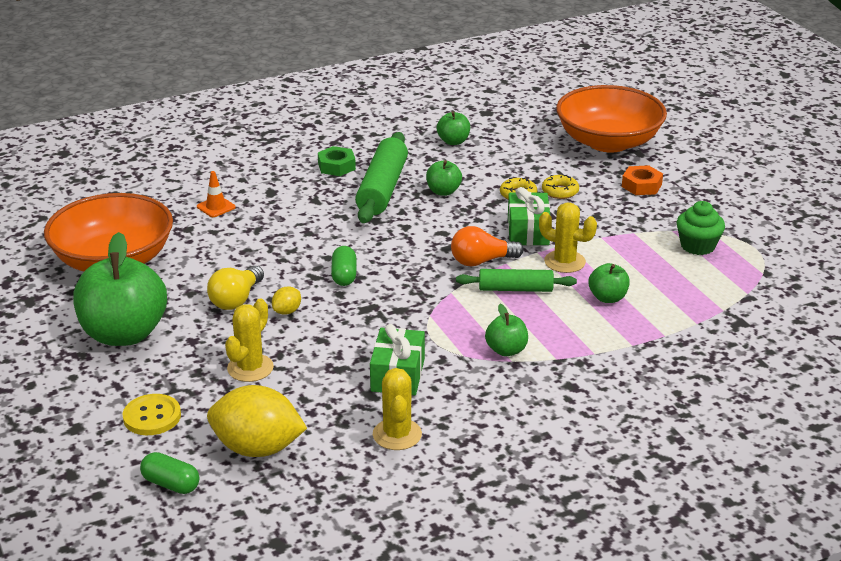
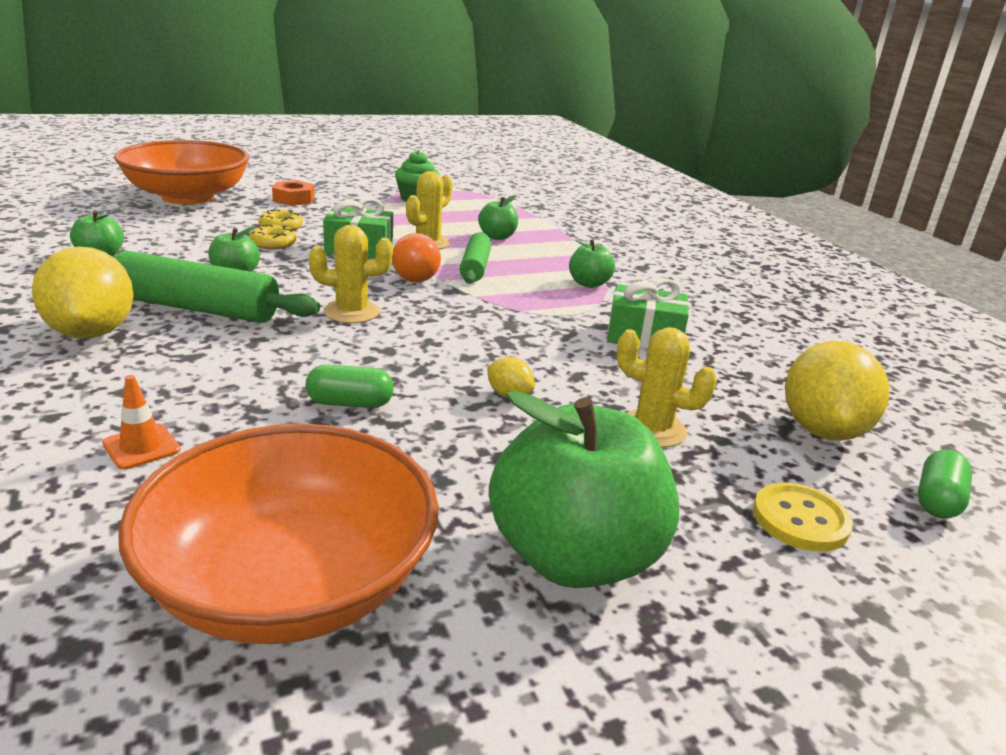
camera: 90 degrees left, 5 degrees down
yellow light bulb [207,266,264,310] -> none
green nut [318,146,356,176] -> yellow lemon [32,246,134,339]
green capsule [331,246,356,286] -> green capsule moved to [306,364,394,408]
yellow cactus [373,368,422,450] -> yellow cactus moved to [309,225,393,323]

